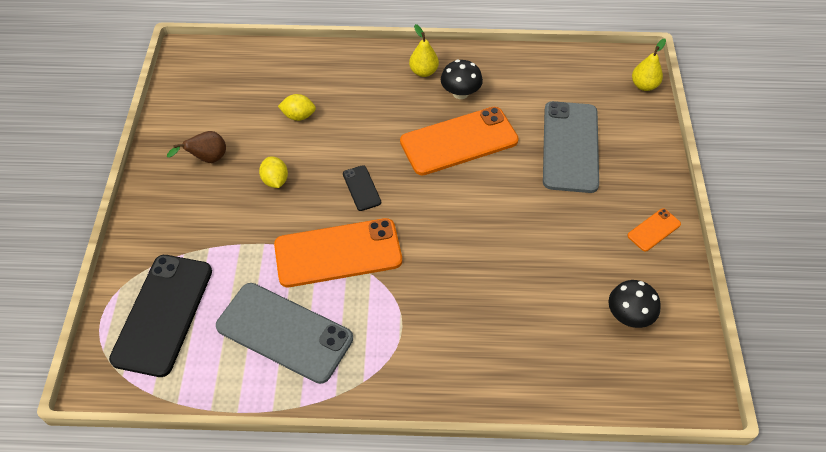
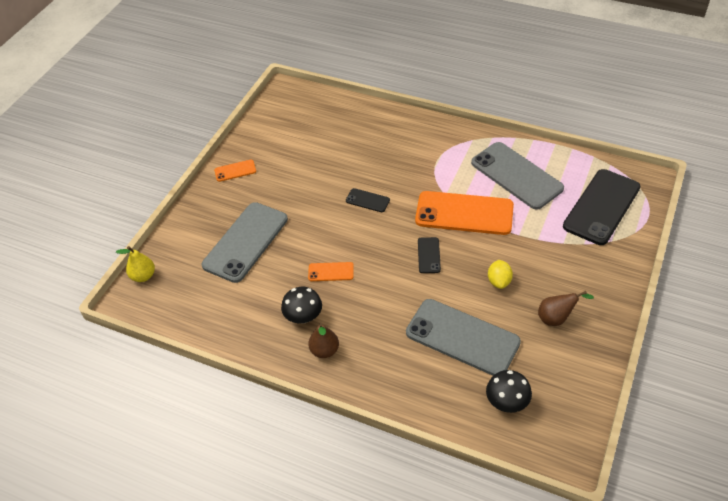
camera: 155 degrees left, 5 degrees down
yellow lemon [278,94,316,121] -> grey phone [406,299,521,376]
orange phone [400,107,519,175] -> orange phone [308,262,354,281], size x0.45
yellow pear [409,24,439,77] -> brown pear [308,323,339,358]
black mushroom [609,280,661,328] -> black mushroom moved to [486,370,532,413]
none -> black phone [346,188,390,212]

